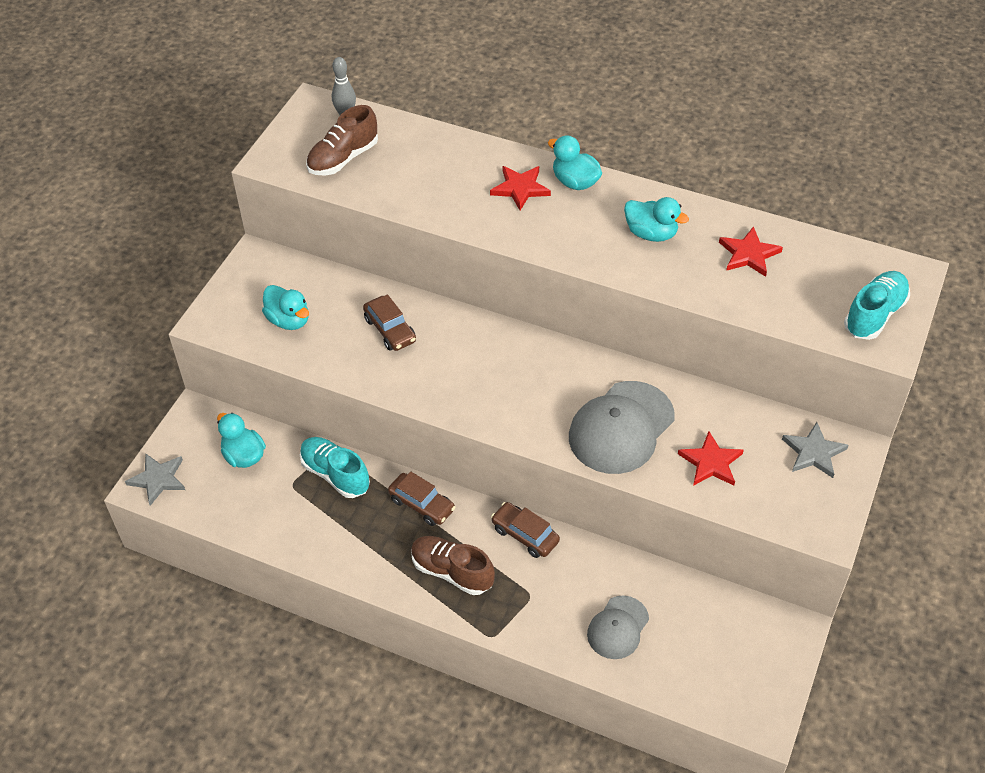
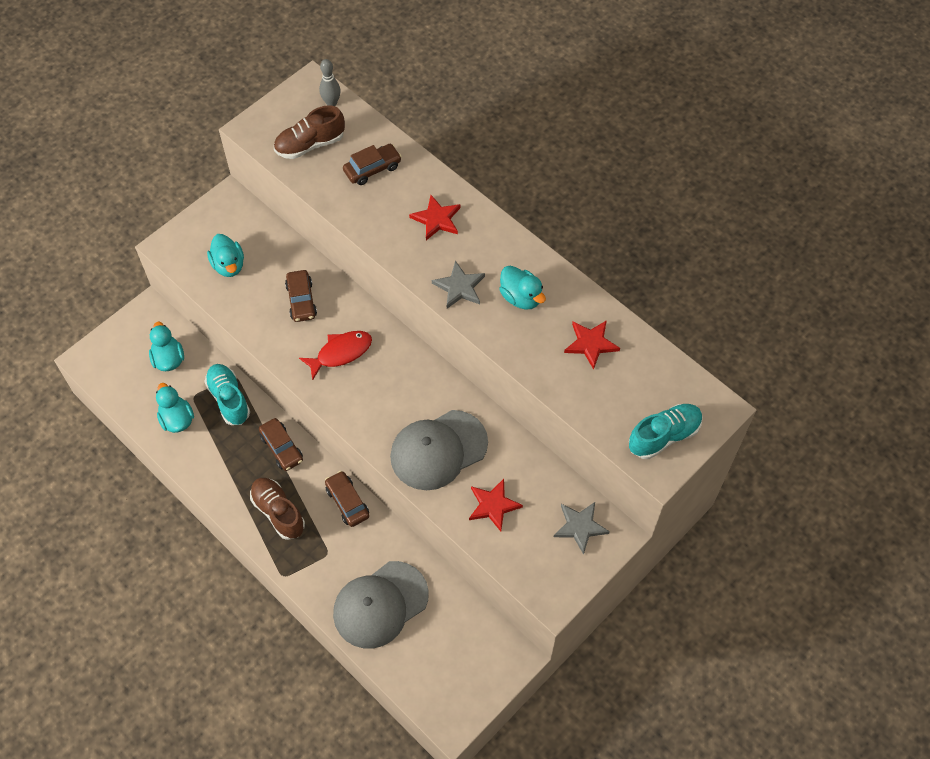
camera: 20 degrees right, 10 degrees up
grey star [125,454,185,506] -> grey star moved to [432,261,485,308]
turquoise duck [548,135,602,190] -> turquoise duck moved to [156,383,194,433]
grey cap [587,596,649,659] -> grey cap [333,561,429,649], size x1.70
none -> red fish [299,331,372,380]
none -> brown car [343,144,402,185]

